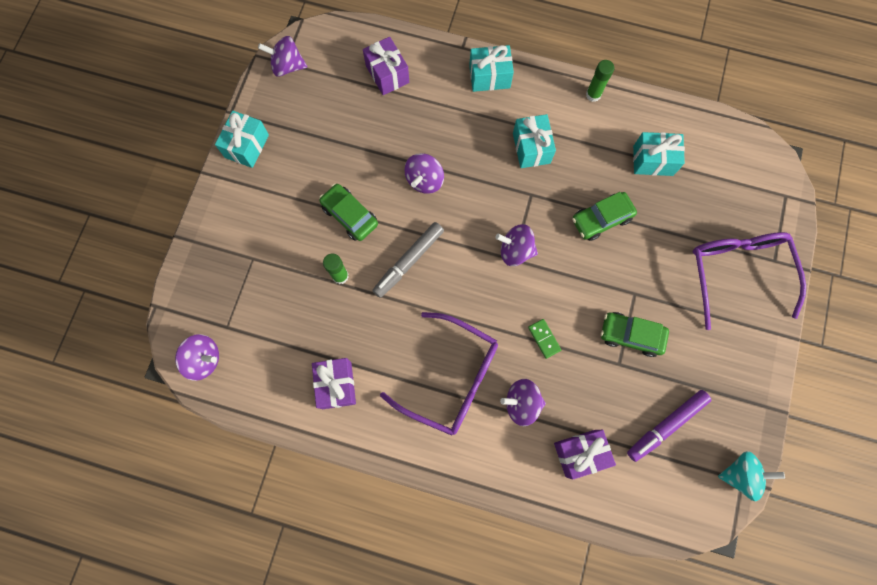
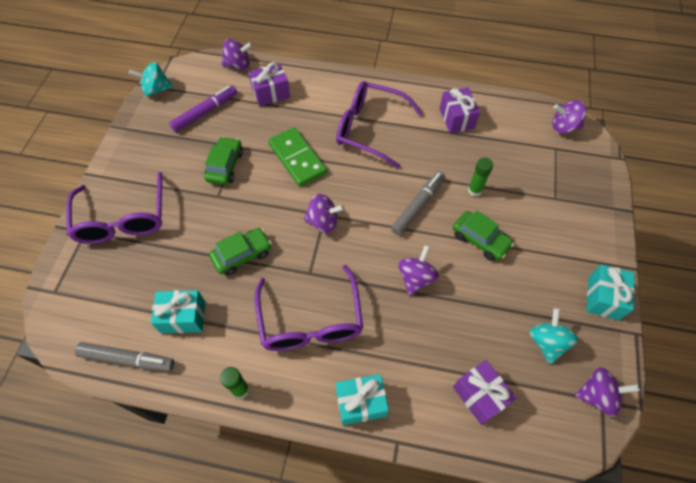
camera: 175 degrees right, 15 degrees down
purple spinning top [500,379,546,426] -> purple spinning top moved to [221,39,253,70]
turquoise gift [513,114,556,168] -> purple glasses [255,265,363,351]
green domino [528,319,561,359] -> green domino [268,127,327,187], size x2.15
green car [601,312,669,357] -> green car turned 90 degrees counterclockwise [204,137,243,185]
none -> grey marker [75,342,175,371]
none -> turquoise spinning top [530,308,578,364]

